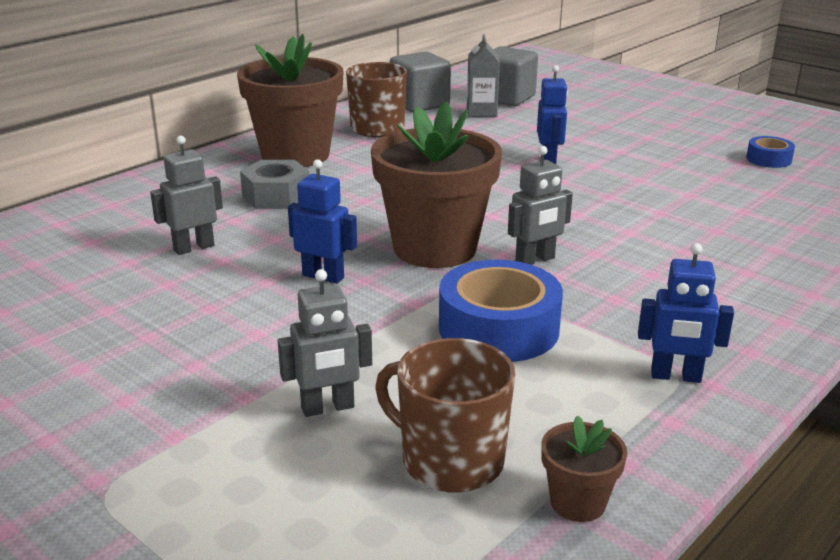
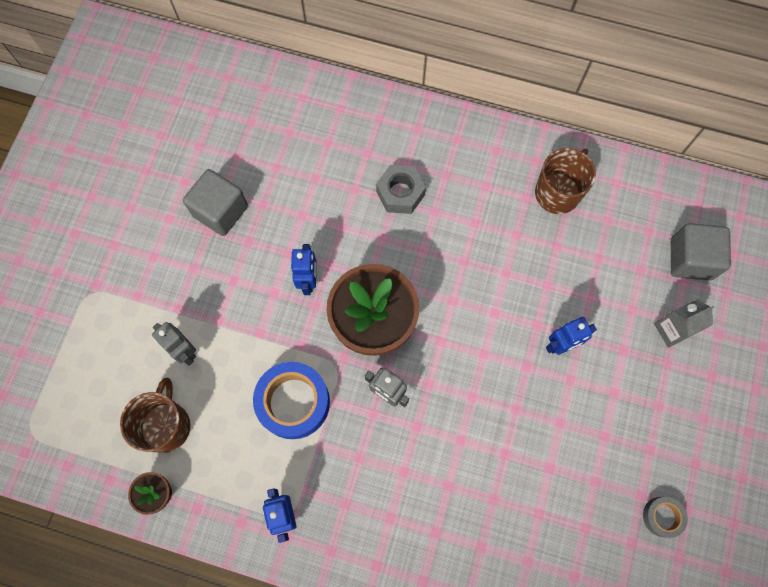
camera: 65 degrees right, 45 degrees up
grey robot [150,136,223,255] -> none
brown flower pot [237,34,343,167] -> none
grey cube [390,51,451,112] -> grey cube moved to [183,169,248,236]
grey carton [467,34,500,117] -> grey carton moved to [654,299,714,348]
blue tape [746,136,795,168] -> grey tape [643,497,688,538]

